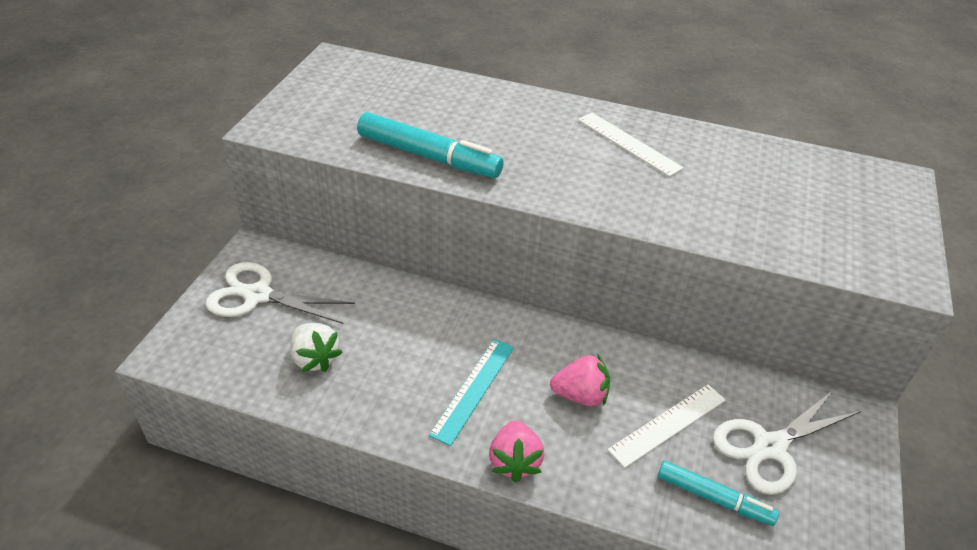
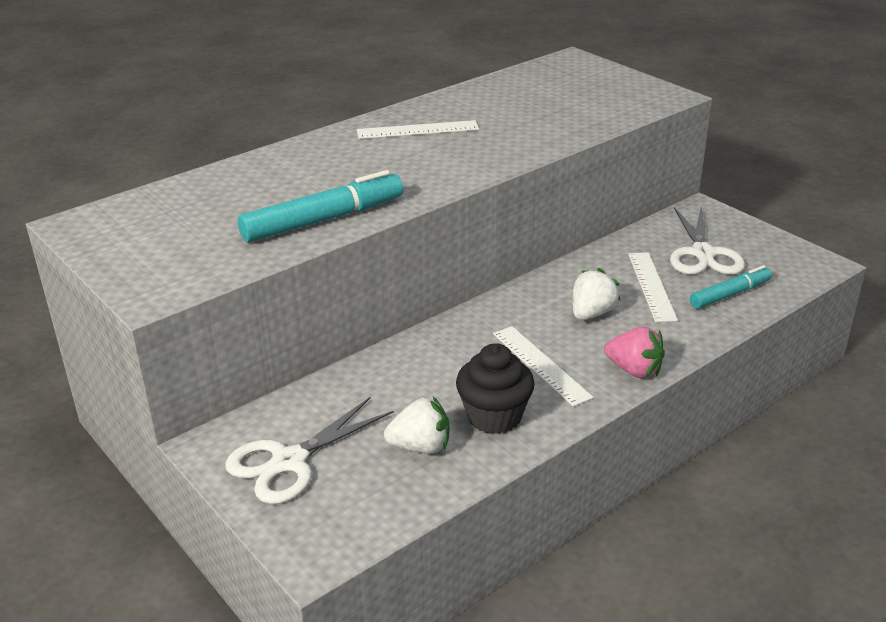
camera: 55 degrees left, 10 degrees down
turquoise ruler [429,339,514,446] -> white ruler [493,326,594,407]
pink strawberry [550,353,610,406] -> white strawberry [572,268,620,320]
none -> black cupcake [456,343,535,434]

